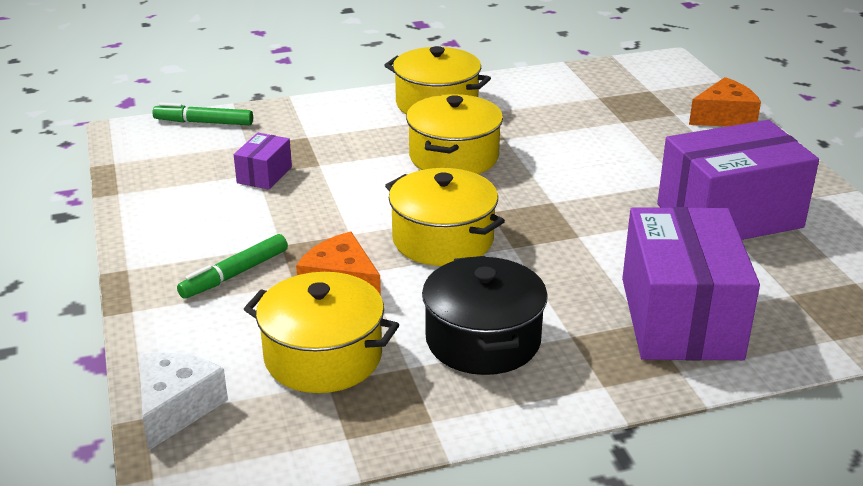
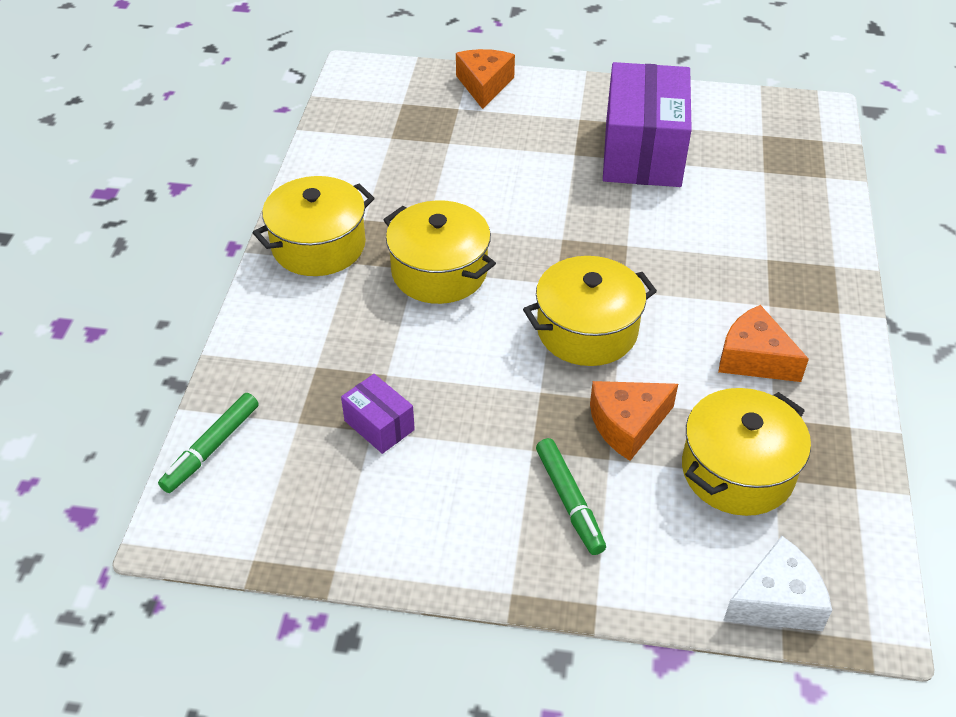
camera: 65 degrees left, 15 degrees up
white cheese [139,353,228,450] -> white cheese turned 120 degrees clockwise [723,536,832,631]
black pot [422,256,548,375] -> orange cheese [718,305,809,382]
purple box [622,207,760,361] -> none

